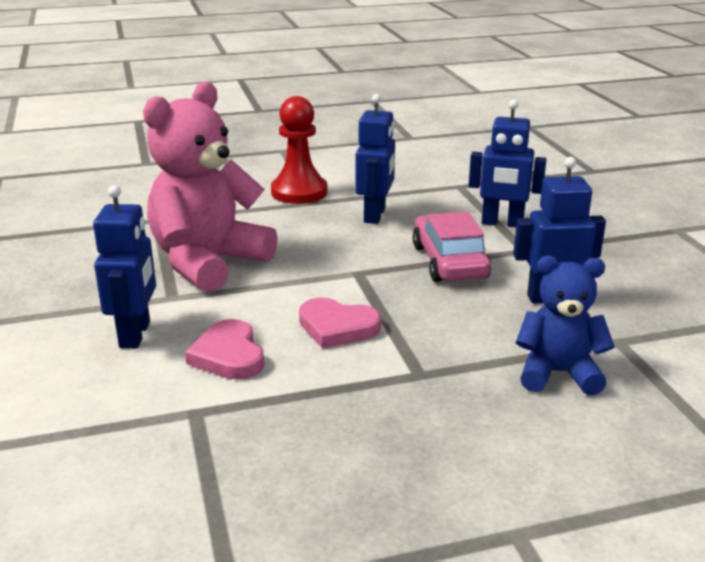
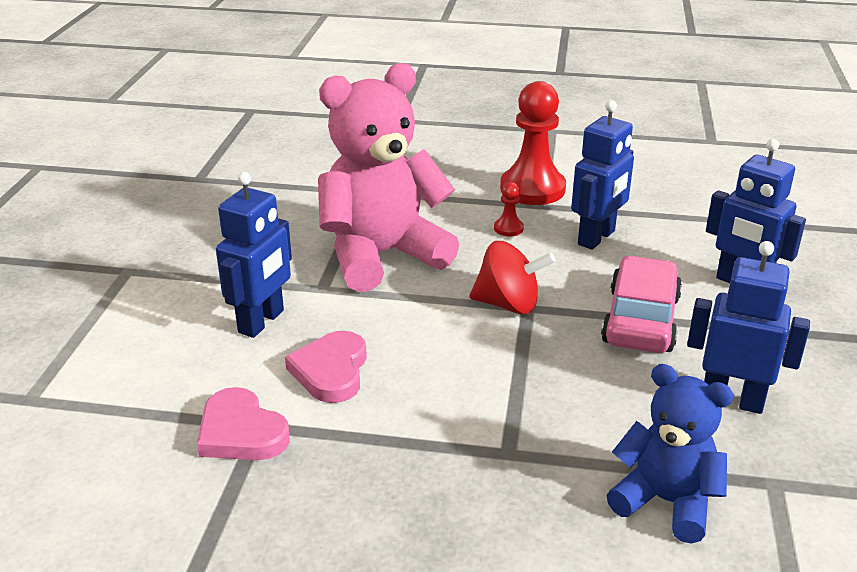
camera: 25 degrees right, 5 degrees up
pink heart [299,297,381,348] -> pink heart moved to [197,387,290,460]
none -> red spinning top [469,241,555,314]
none -> red pawn [494,182,524,236]

